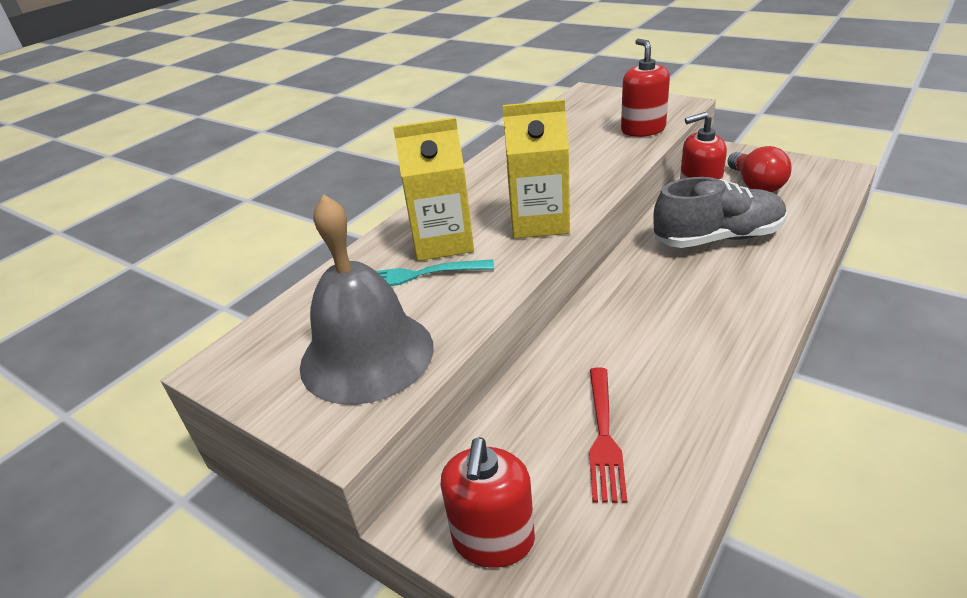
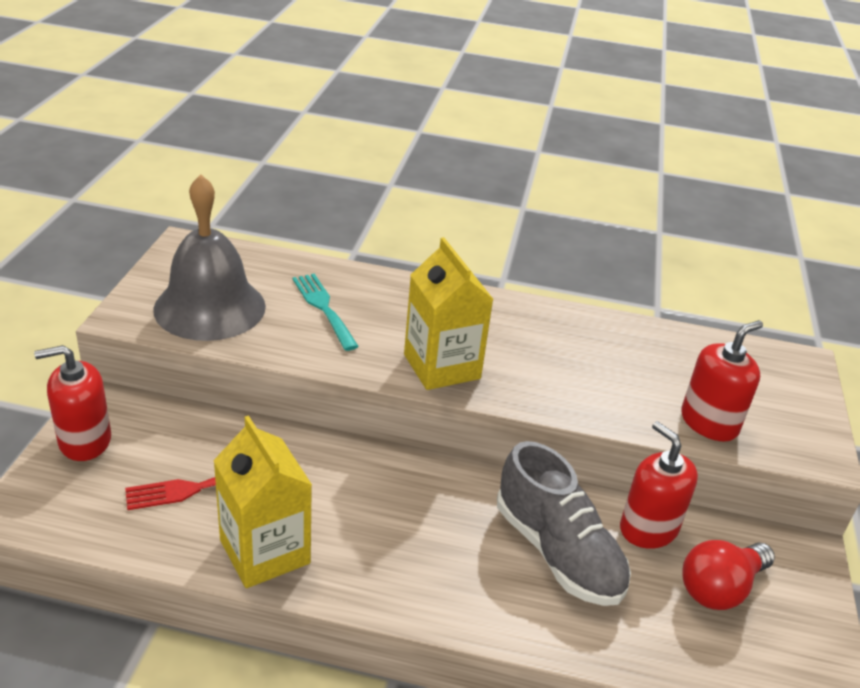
camera: 60 degrees right, 0 degrees up
yellow carton [393,117,474,261] -> yellow carton moved to [213,416,312,588]

